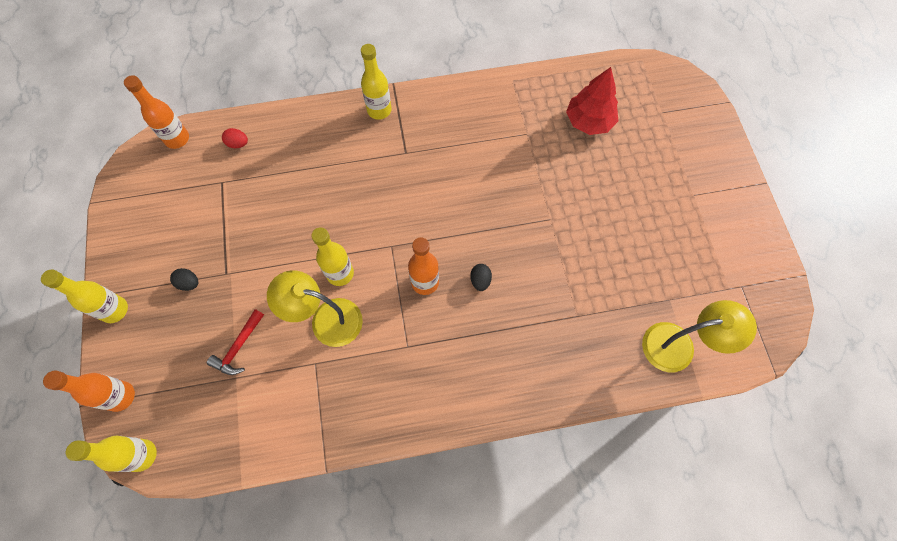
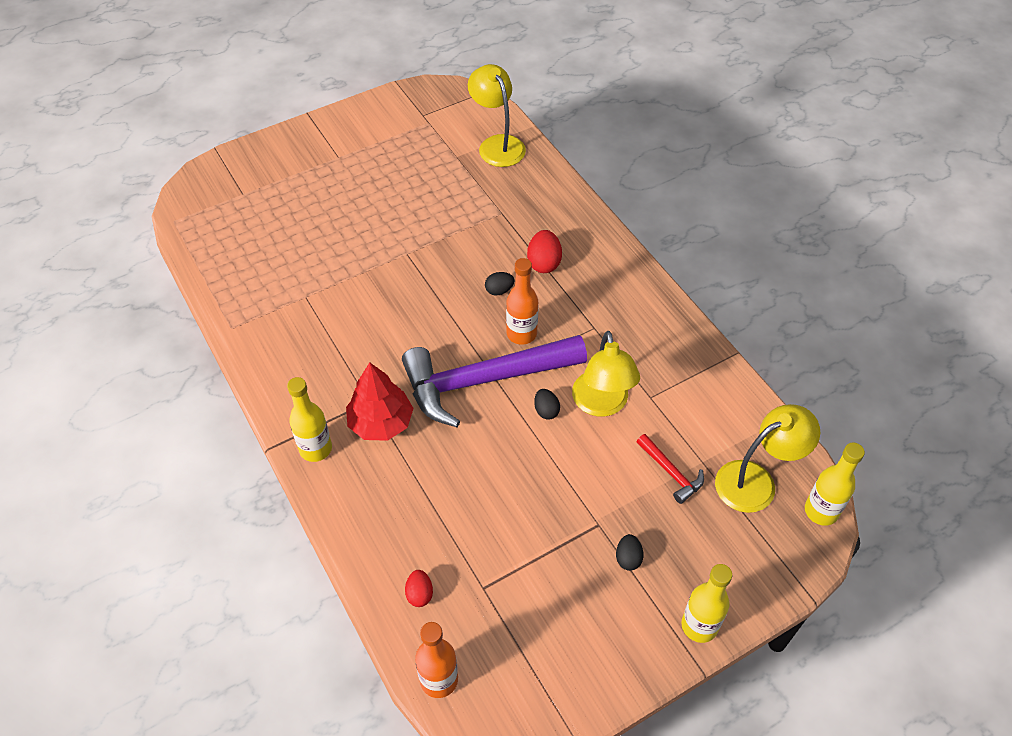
camera: 110 degrees left, 15 degrees down
orange bottle [43,370,135,412] -> none
red hammer [207,309,264,375] -> red hammer turned 45 degrees clockwise [637,434,704,504]
yellow bottle [311,227,354,286] -> black egg [534,389,560,420]
red tree [566,67,618,135] -> red tree moved to [346,362,414,441]
none -> purple hammer [402,335,587,427]
none -> red egg [527,230,562,273]
none -> yellow lamp [715,404,820,513]

